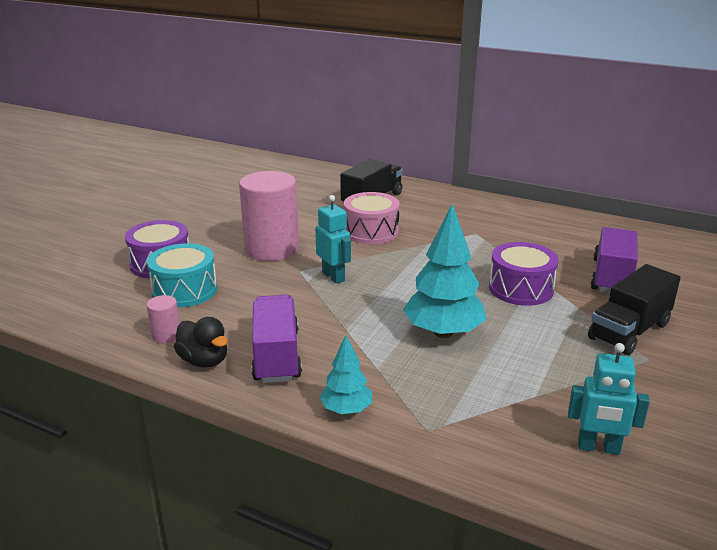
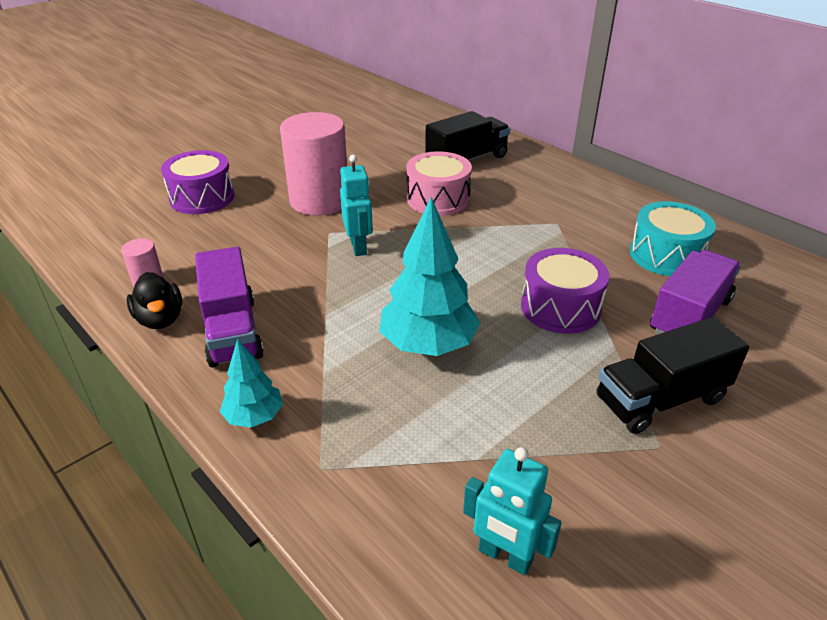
camera: 20 degrees right, 10 degrees up
turquoise drum [147,243,217,307] -> turquoise drum moved to [630,201,716,276]
purple truck [251,295,302,383] -> purple truck turned 150 degrees clockwise [195,247,264,368]

